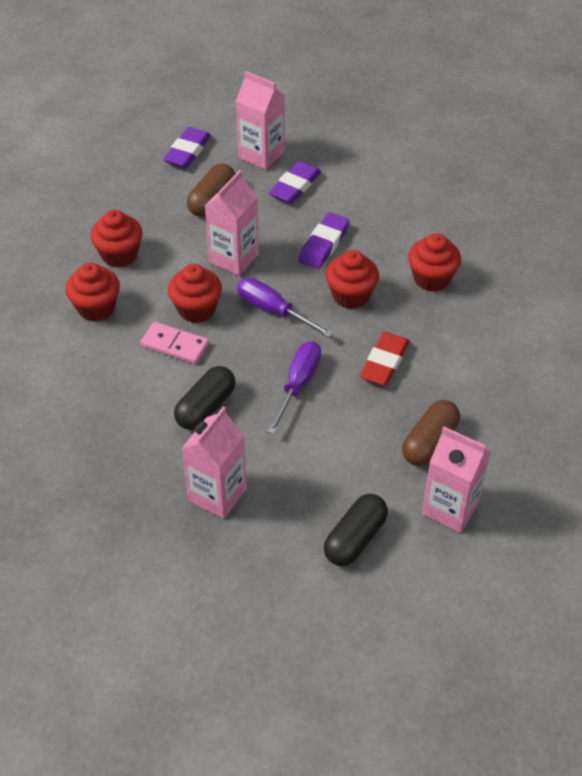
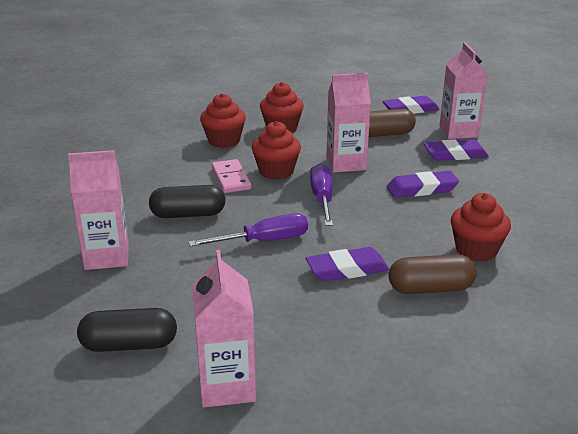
camera: 50 degrees right, 20 degrees down
red cupcake [326,250,379,309] -> none
red eraser [360,332,409,386] -> purple eraser [306,247,390,281]
brown capsule [402,400,460,466] -> brown capsule moved to [389,254,477,294]

